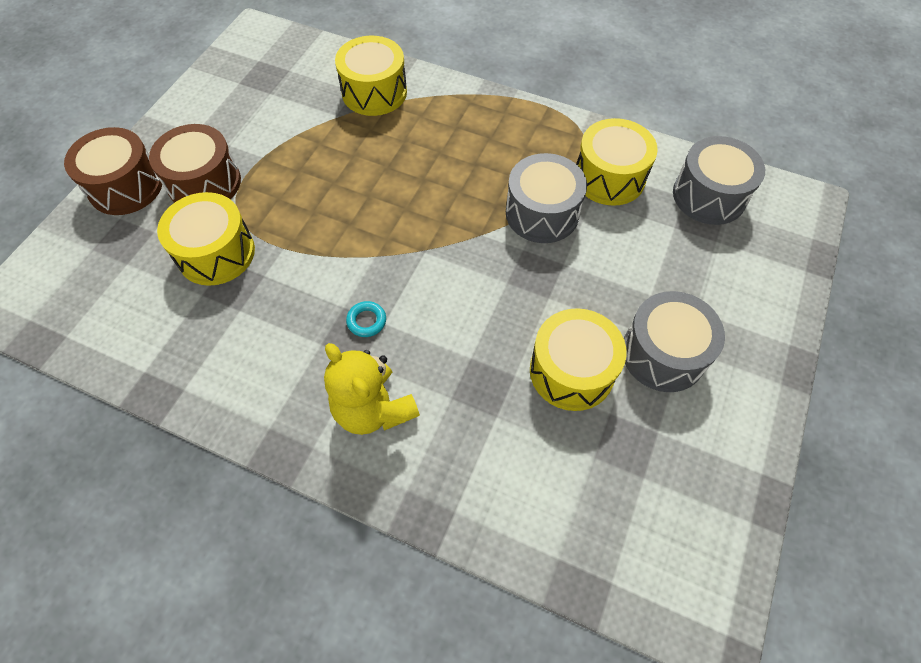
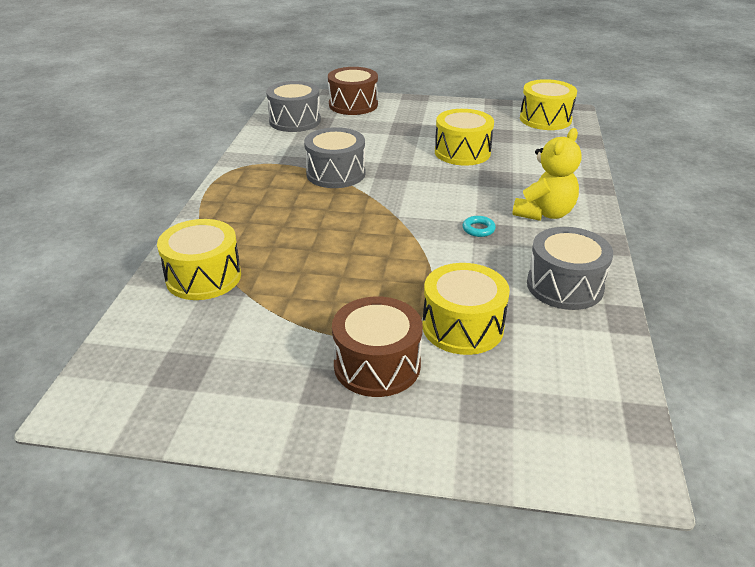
camera: 105 degrees left, 25 degrees down
brown drum [64,127,162,215] -> brown drum moved to [328,67,378,115]
yellow drum [576,118,658,206] -> yellow drum moved to [520,79,577,130]
grey drum [624,291,725,392] -> grey drum moved to [527,227,613,310]

